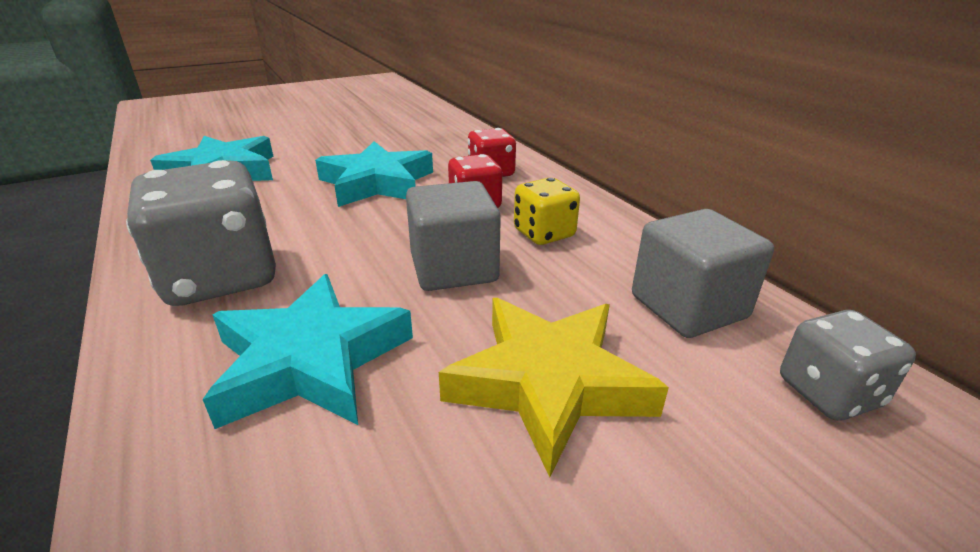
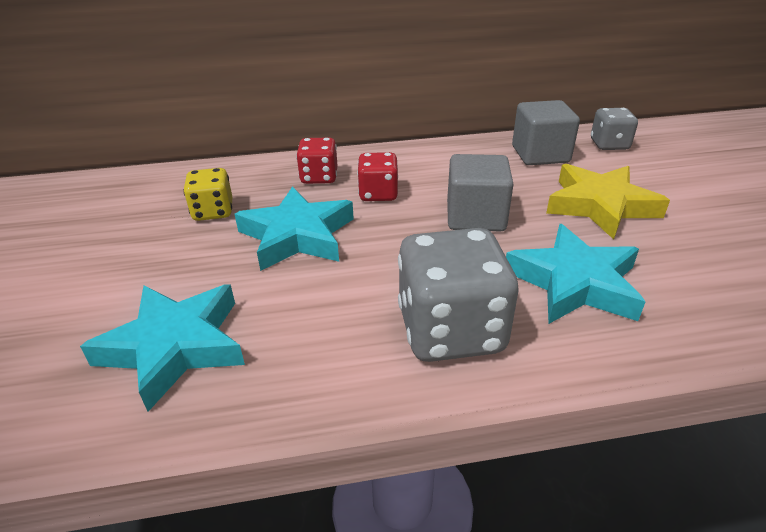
camera: 70 degrees left, 5 degrees up
yellow dice [514,178,580,245] -> yellow dice moved to [183,168,232,221]

